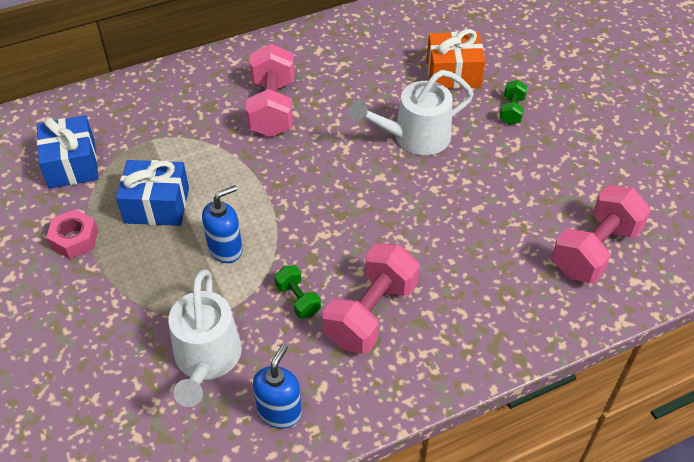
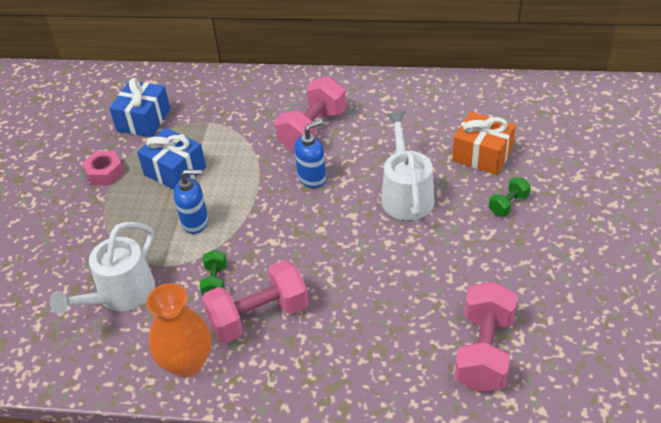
camera: 35 degrees right, 5 degrees down
blue soap dispenser [253,344,302,429] -> blue soap dispenser moved to [294,120,326,188]
white watering can [349,70,474,155] -> white watering can turned 75 degrees clockwise [382,111,435,221]
pink dumbbell [552,185,651,284] -> pink dumbbell turned 60 degrees counterclockwise [455,281,517,392]
none -> orange vase [146,283,211,378]

